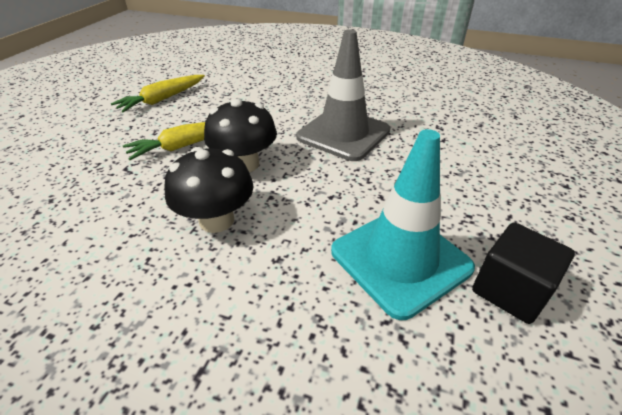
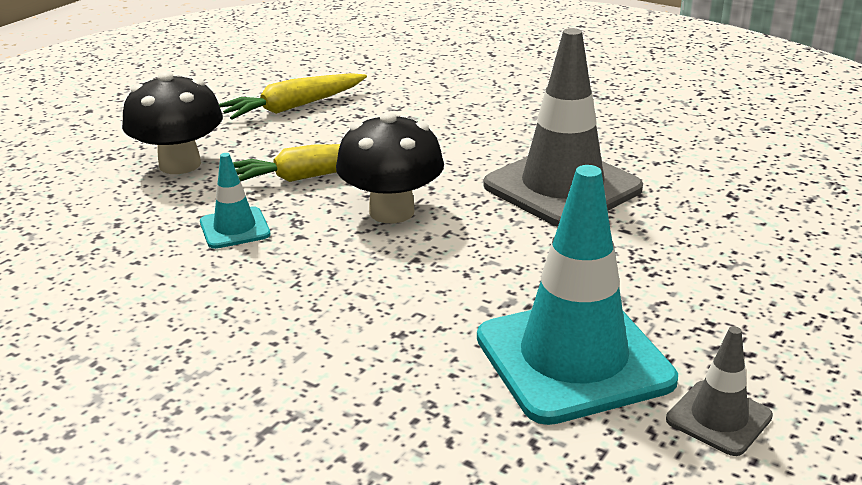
camera: 15 degrees right, 10 degrees down
black mushroom [164,147,254,233] -> black mushroom moved to [122,71,223,174]
black cube [472,222,575,324] -> grey traffic cone [666,326,773,456]
none -> turquoise traffic cone [200,153,271,249]

